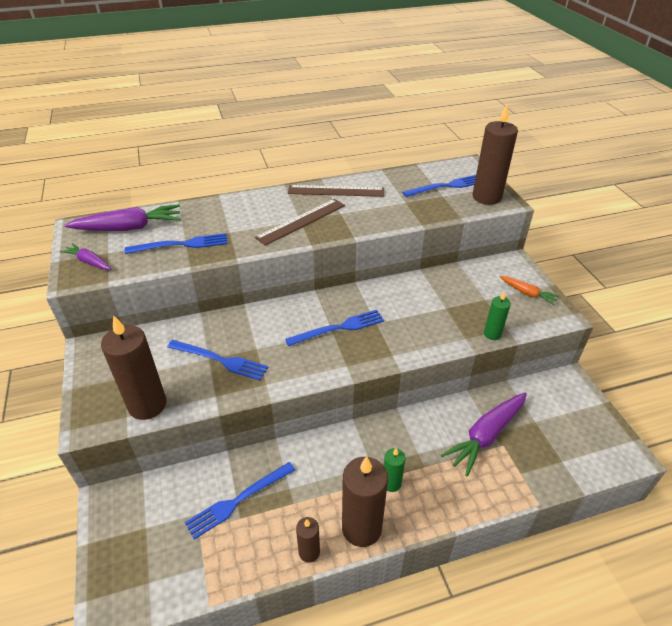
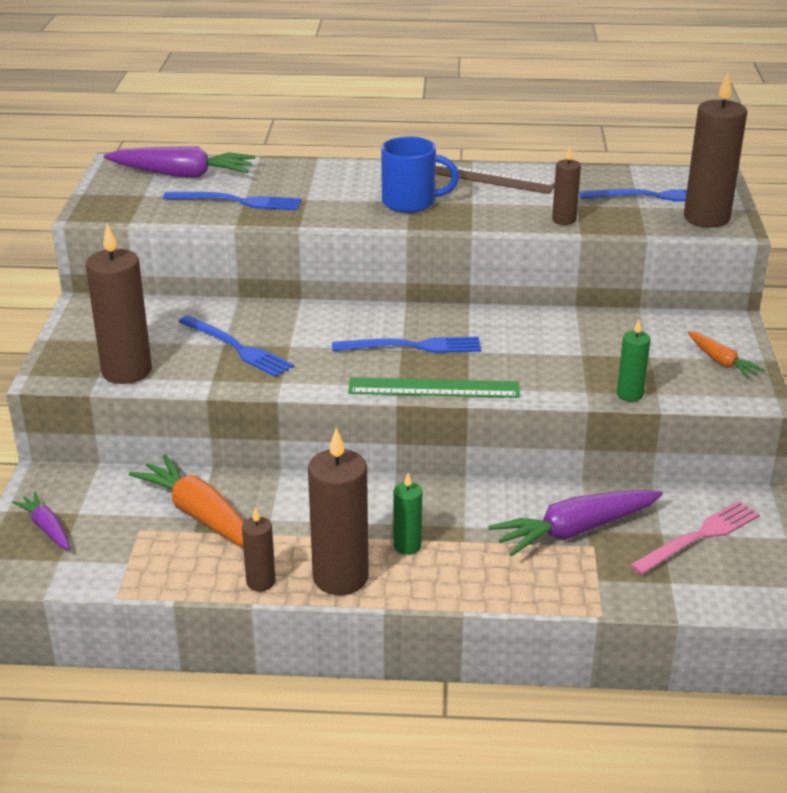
camera: 20 degrees right, 10 degrees down
purple carrot [60,243,111,270] -> purple carrot moved to [12,492,70,550]
blue fork [185,462,295,540] -> orange carrot [129,455,244,547]
brown ruler [255,199,345,246] -> blue mug [381,137,459,213]
none -> green ruler [348,378,520,398]
none -> brown candle [552,147,581,225]
none -> pink fork [630,501,760,575]

